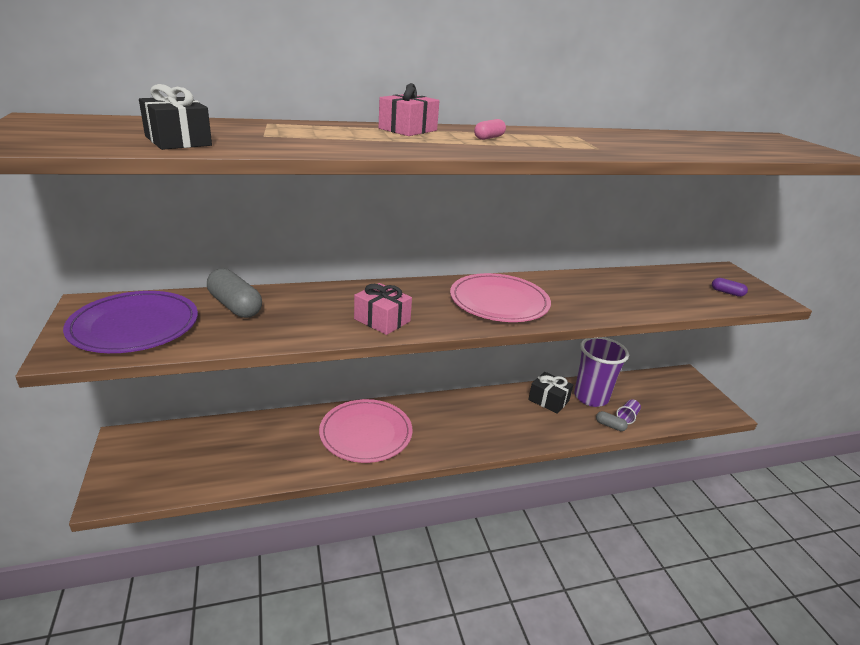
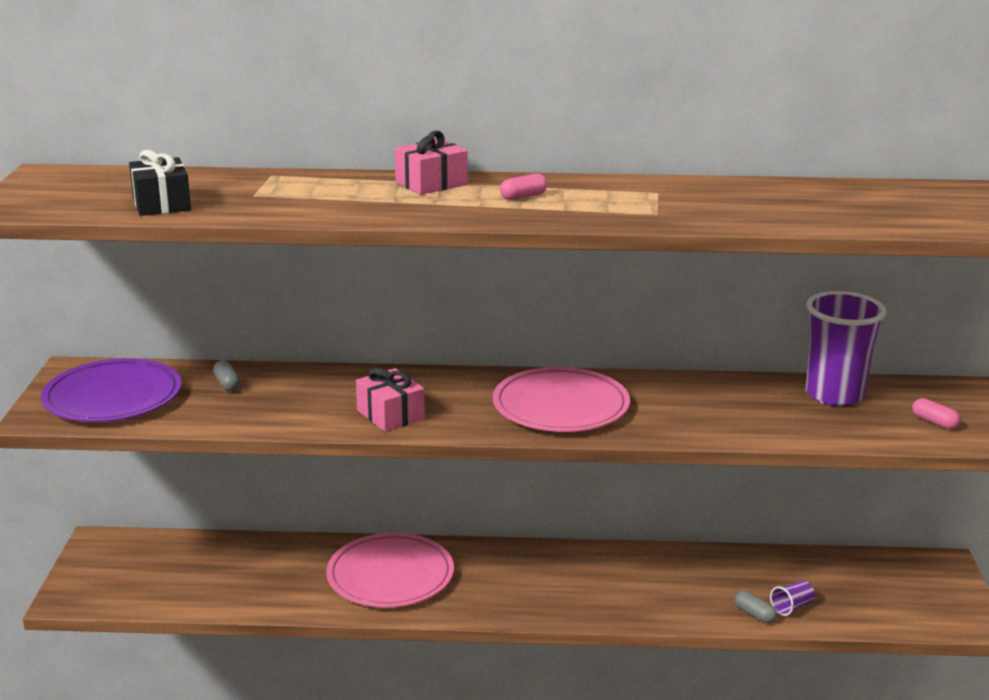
camera: 20 degrees right, 5 degrees down
grey capsule [207,268,262,318] -> grey capsule [213,361,241,391], size x0.51
black gift [528,372,573,414] -> none
purple cup [574,337,629,407] -> purple cup moved to [806,291,886,407]
purple capsule [712,278,748,297] -> pink capsule [912,398,960,429]

